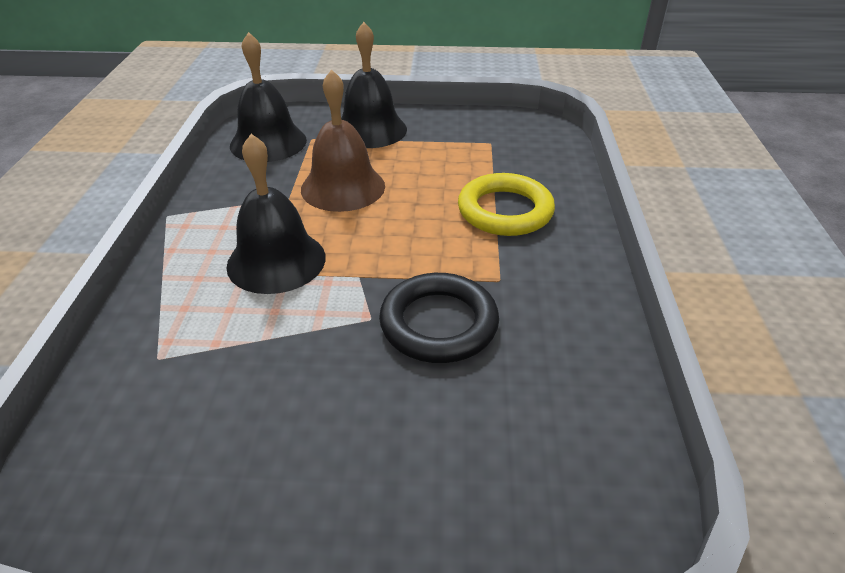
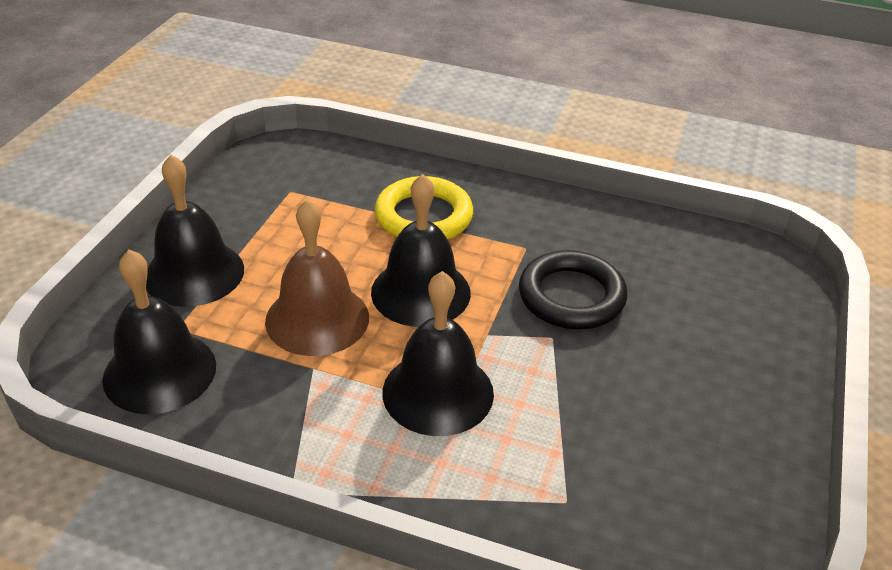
camera: 75 degrees left, 0 degrees up
none -> black bell [371,174,471,327]

